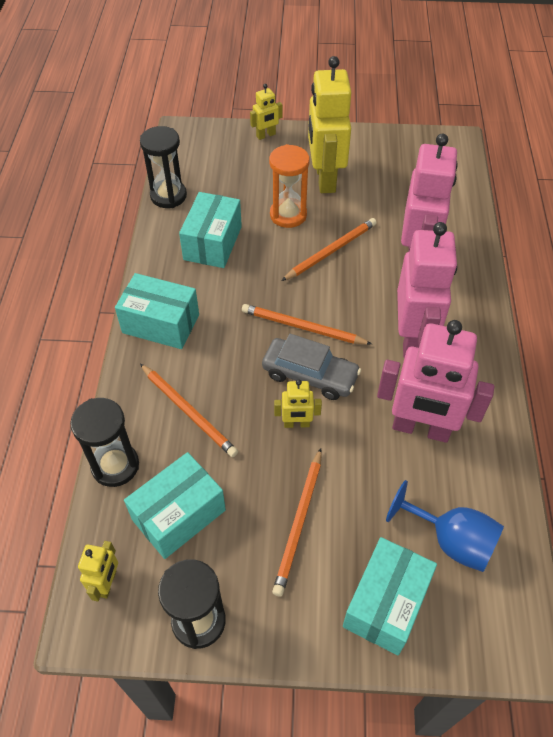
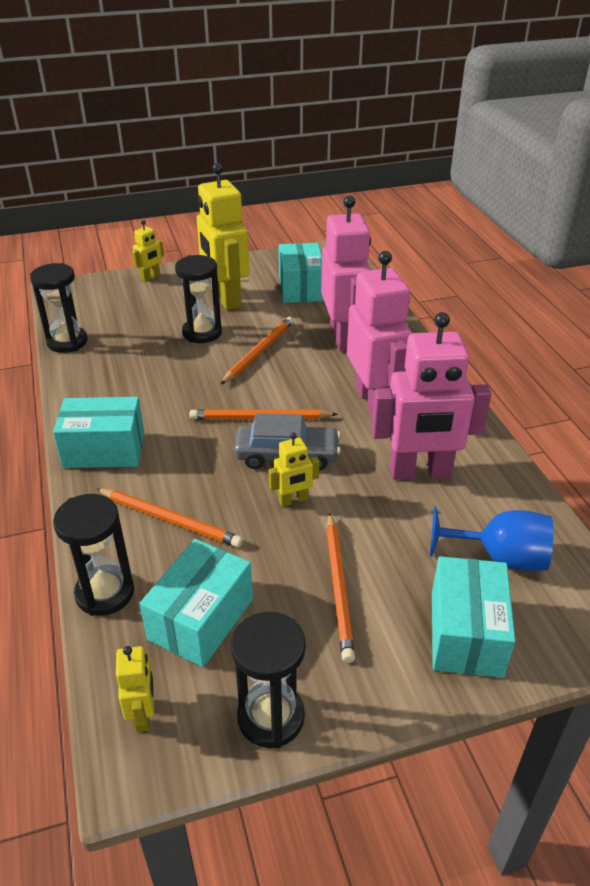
camera: 20 degrees left, 15 degrees down
turquoise box [179,192,242,268] -> turquoise box moved to [279,243,324,303]
orange hourglass [269,144,310,228] -> black hourglass [175,255,222,343]

